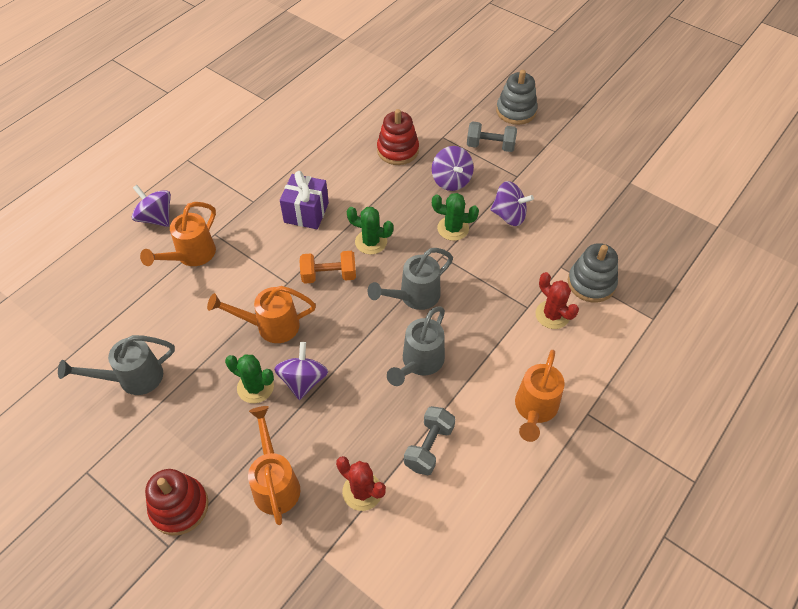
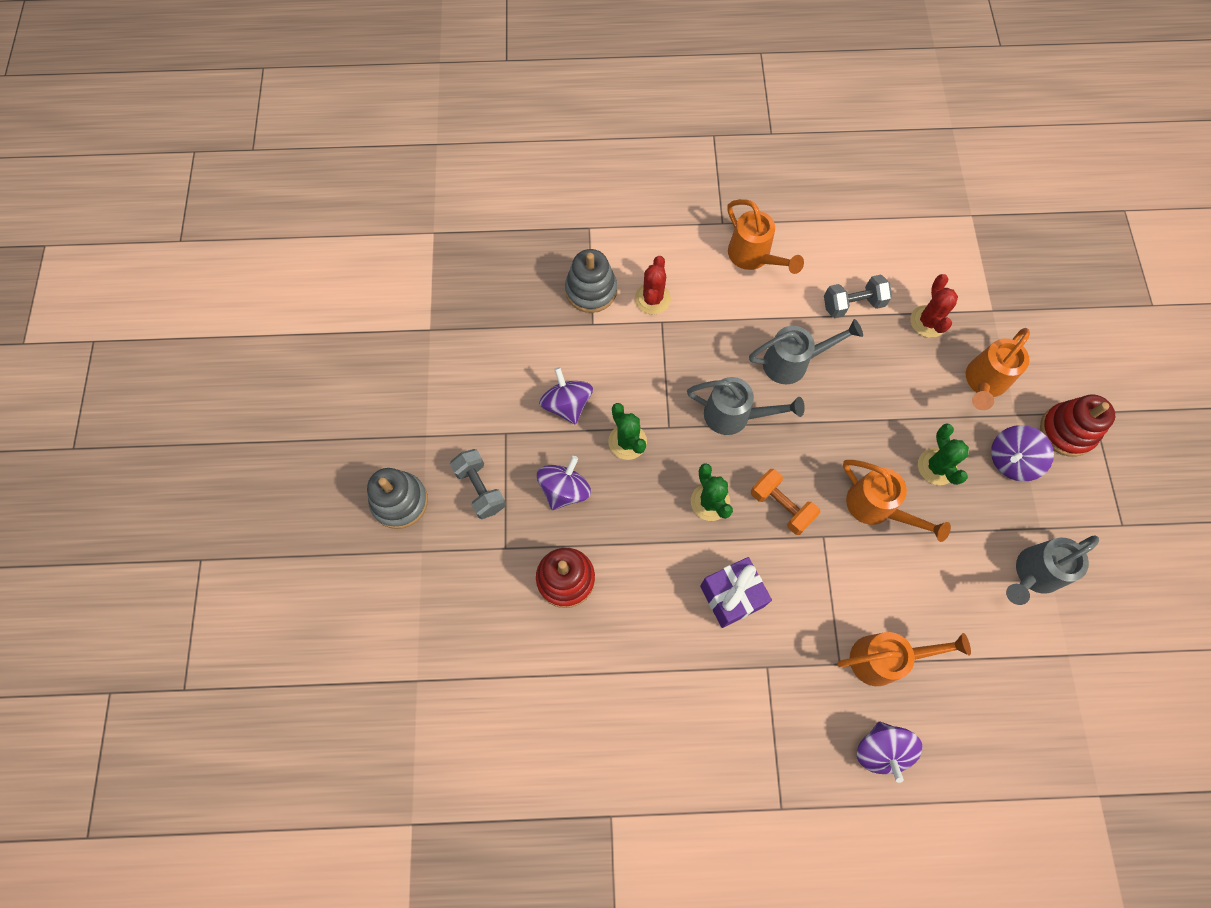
camera: 130 degrees left, 15 degrees up
grey watering can [58,335,175,395] -> grey watering can turned 120 degrees clockwise [1006,536,1099,605]
purple spinning top [274,342,328,400] -> purple spinning top moved to [991,425,1054,482]
orange watering can [515,350,565,442] -> orange watering can turned 75 degrees clockwise [727,199,804,274]

